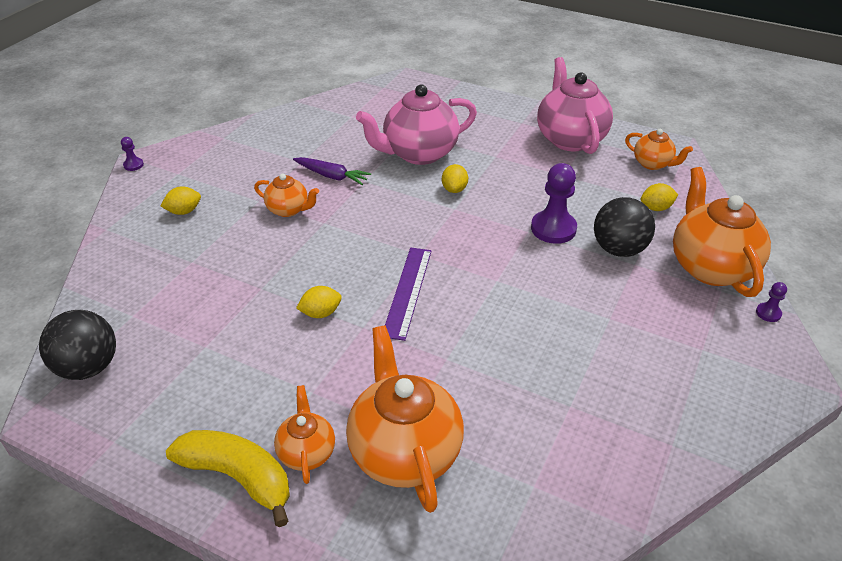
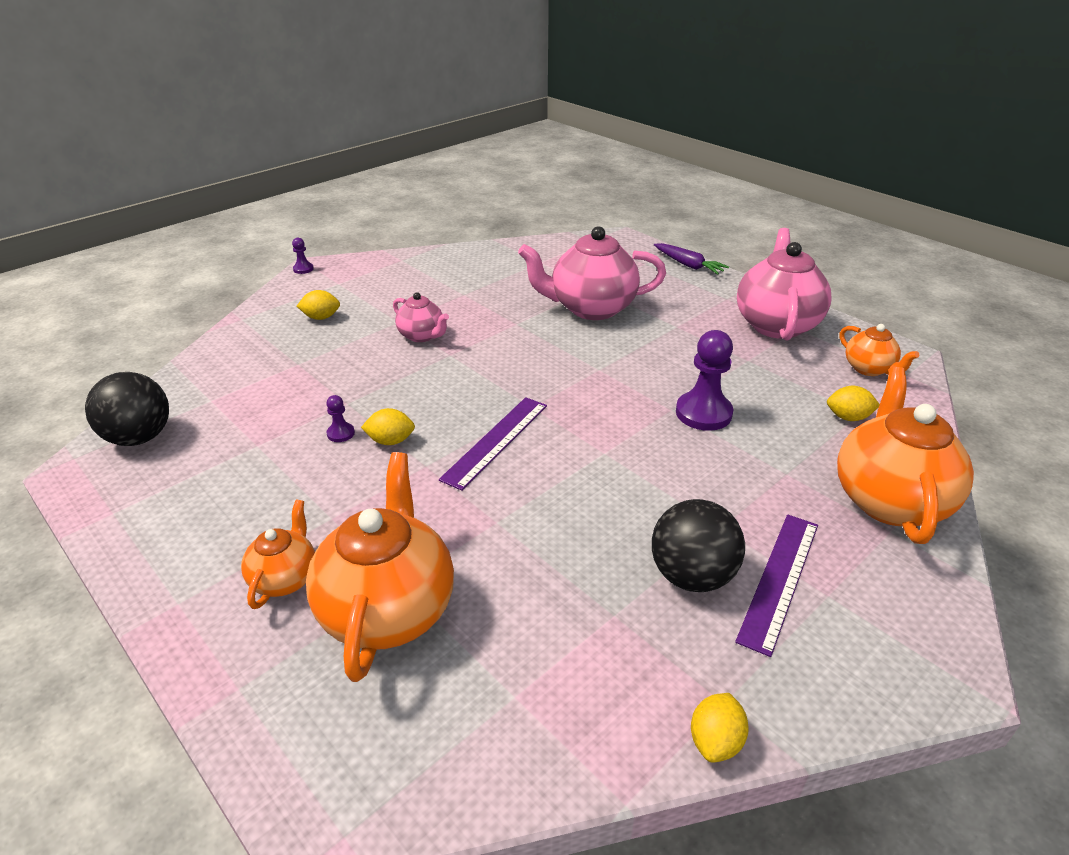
camera: 20 degrees right, 5 degrees down
yellow banana [166,430,290,527] -> none
orange teapot [254,173,319,217] -> pink teapot [393,292,449,342]
purple carrot [293,157,371,185] -> purple carrot moved to [654,243,729,275]
yellow lemon [442,164,468,193] -> yellow lemon moved to [691,693,749,762]
black ball [594,197,655,257] -> black ball moved to [652,499,745,592]
purple pawn [756,282,787,322] -> purple pawn moved to [326,395,355,442]
none -> purple ruler [735,514,818,657]

